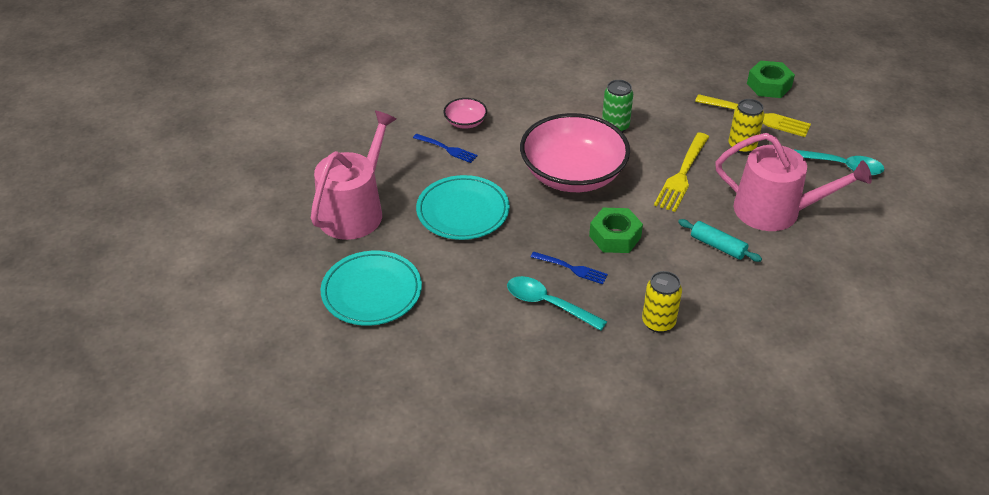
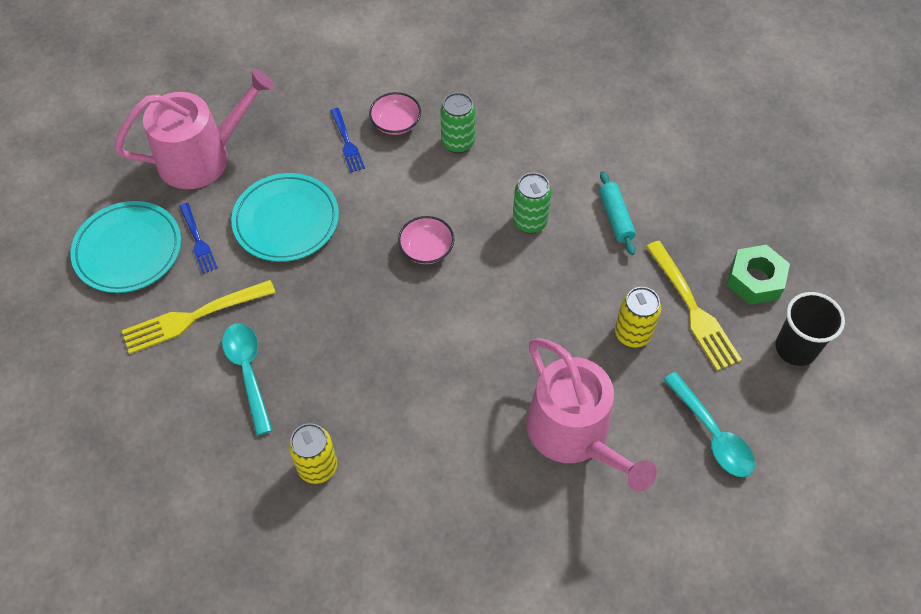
camera: 40 degrees right, 15 degrees up
pink bowl [520,113,630,192] -> pink bowl [398,216,454,264], size x0.43
blue fork [531,252,608,284] -> blue fork moved to [179,203,218,274]
green nut [589,208,643,253] -> none
yellow fork [654,133,709,212] -> yellow fork moved to [122,280,276,354]
turquoise rolling pin [678,219,762,262] -> turquoise rolling pin moved to [599,171,636,255]
none -> green can [440,92,476,154]
none -> black cup [776,292,845,366]

